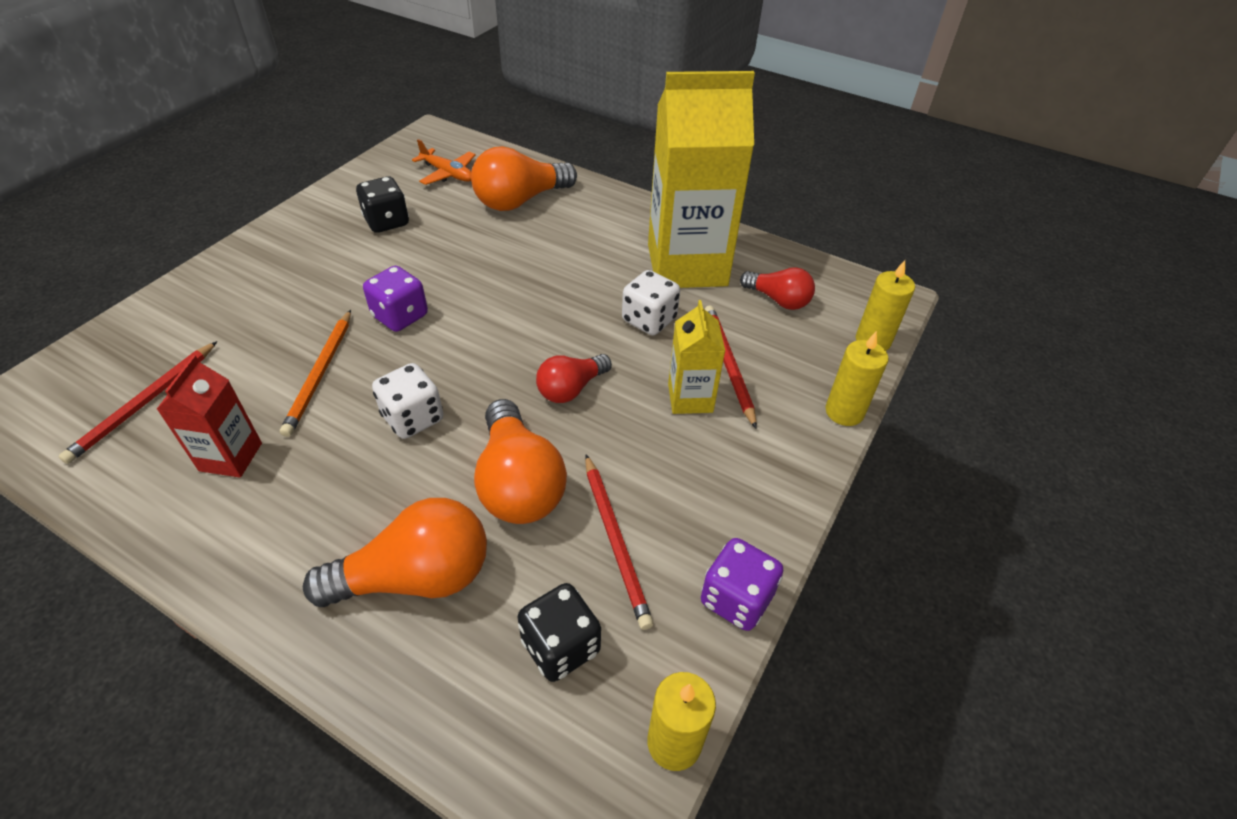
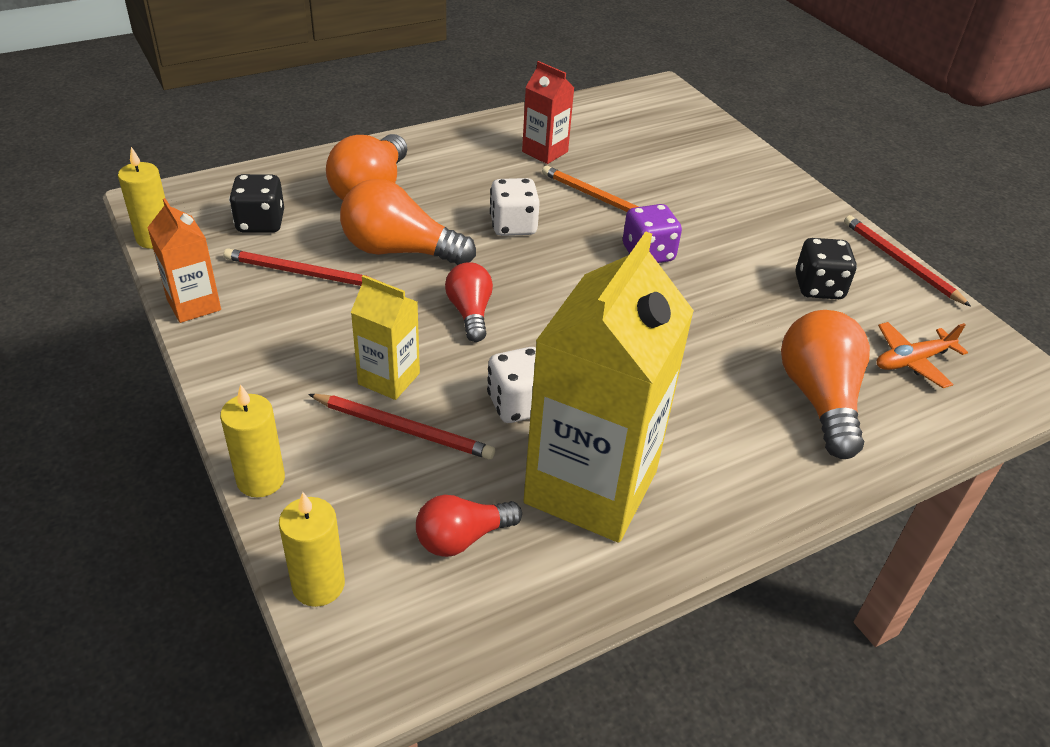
camera: 120 degrees right, 5 degrees down
red pencil [58,341,217,464] -> red pencil moved to [844,215,971,306]
purple dice [701,538,783,631] -> orange carton [147,198,221,323]

